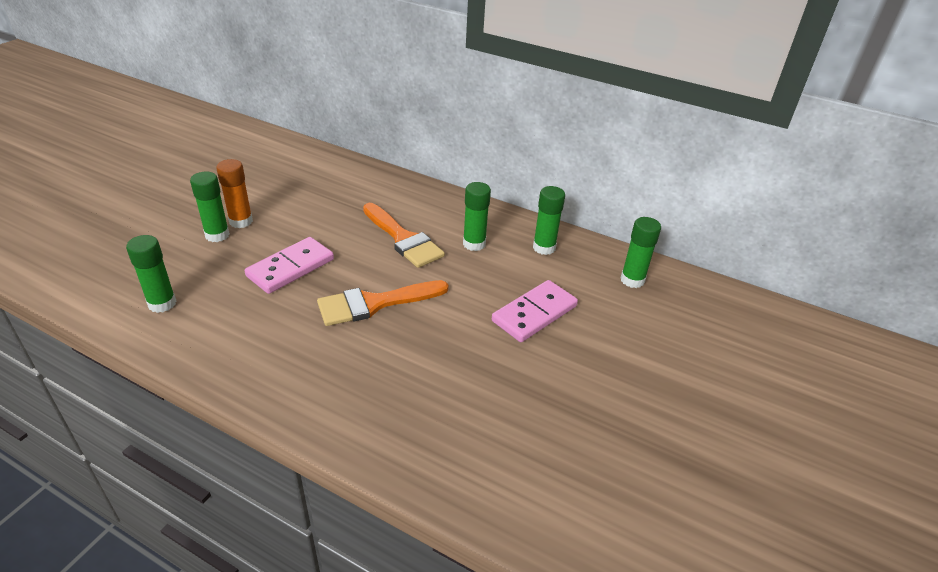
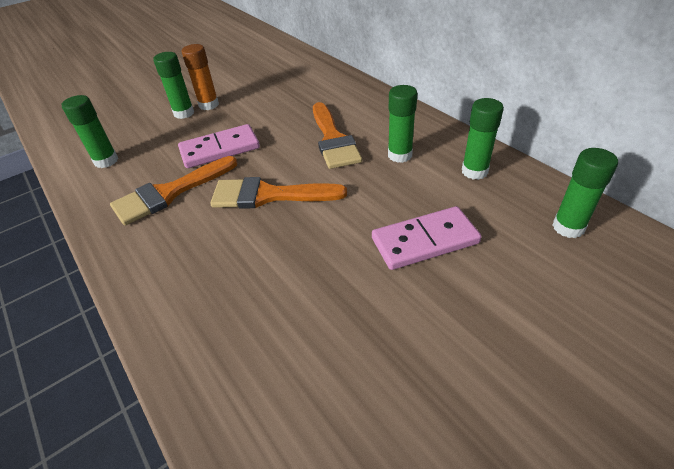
camera: 30 degrees right, 5 degrees up
none -> orange brush [110,156,237,225]

